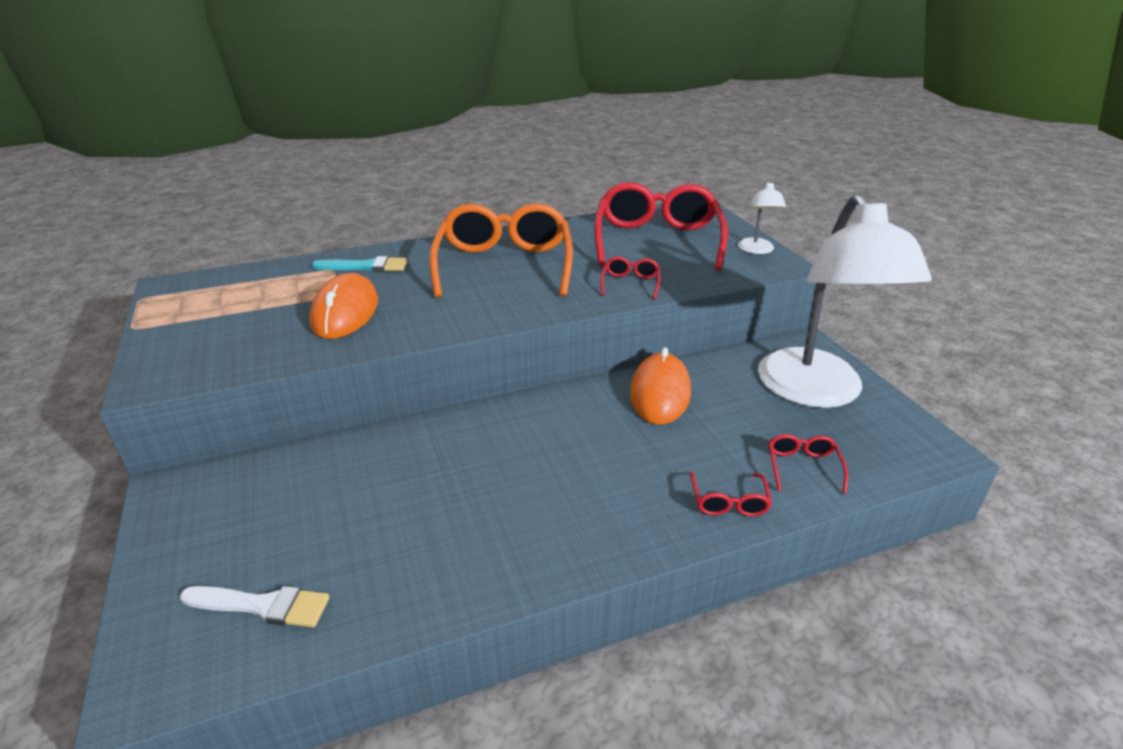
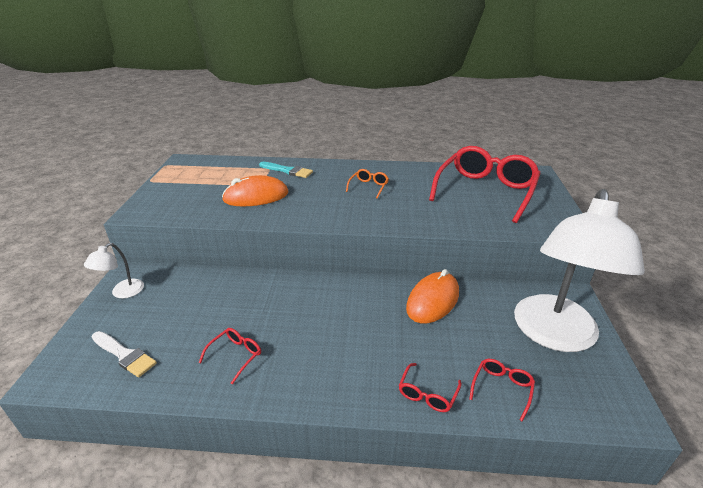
camera: 25 degrees right, 0 degrees up
orange mouse [309,273,378,339] -> orange mouse turned 45 degrees clockwise [222,175,288,206]
orange glasses [430,203,573,298] -> orange glasses [346,169,389,199], size x0.41
red glasses [601,257,660,299] -> red glasses moved to [199,328,261,384]
white lamp [738,180,786,254] -> white lamp moved to [84,243,144,298]

